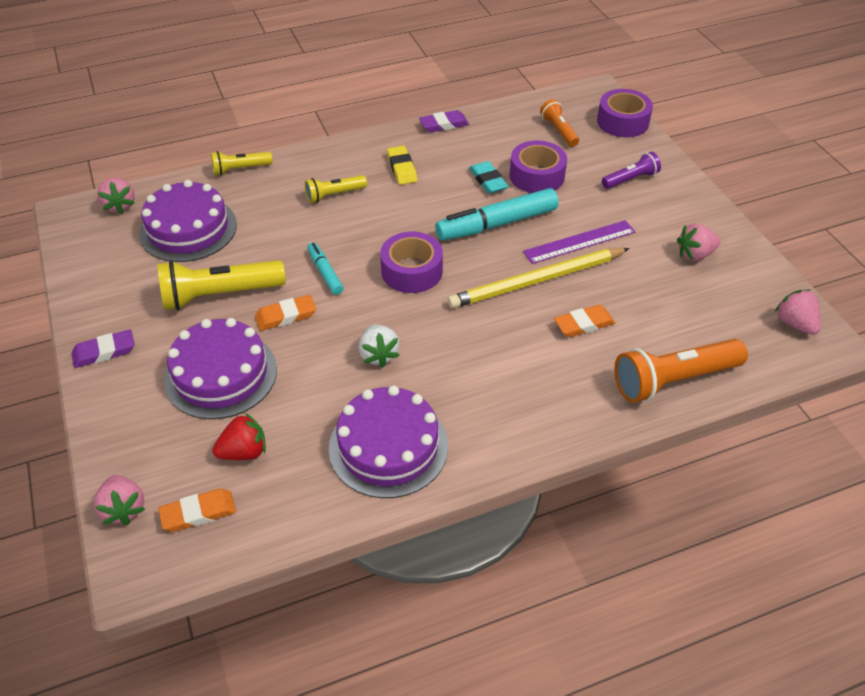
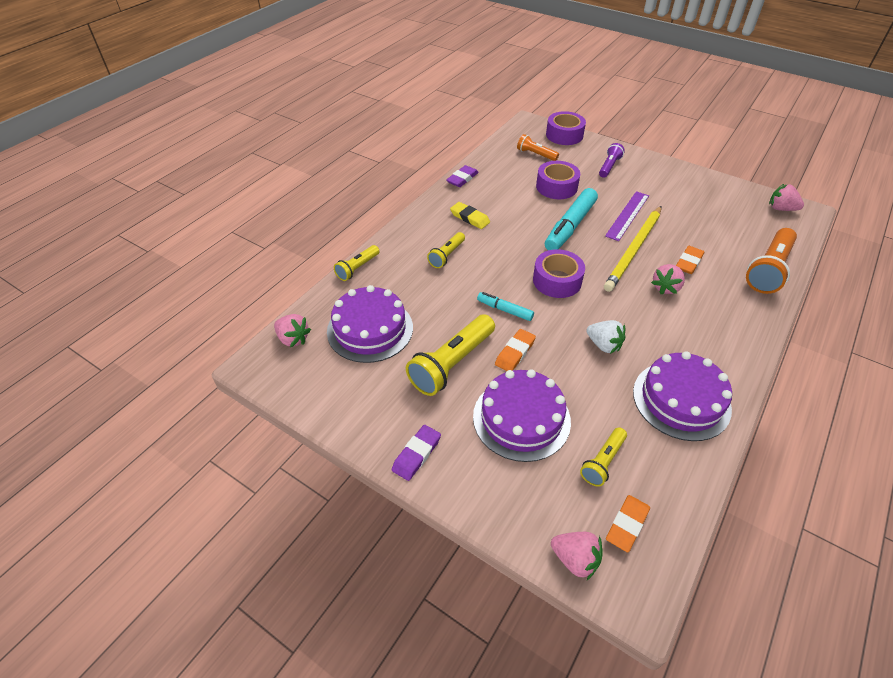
camera: 35 degrees left, 0 degrees up
red strawberry [212,413,266,460] -> yellow flashlight [580,427,627,486]
turquoise eraser [469,161,509,194] -> none
pink strawberry [677,224,720,261] -> pink strawberry moved to [651,264,685,294]

